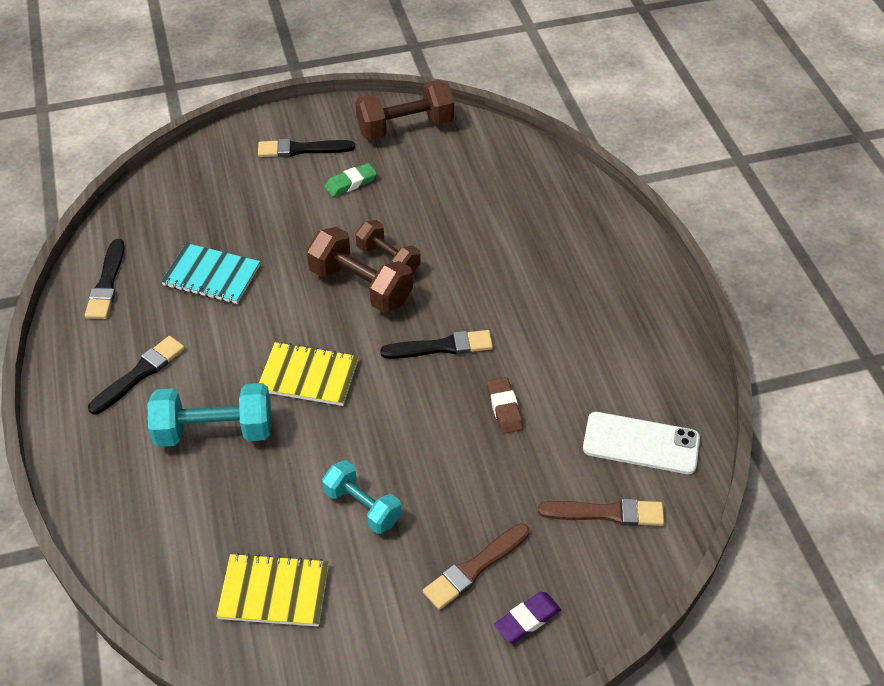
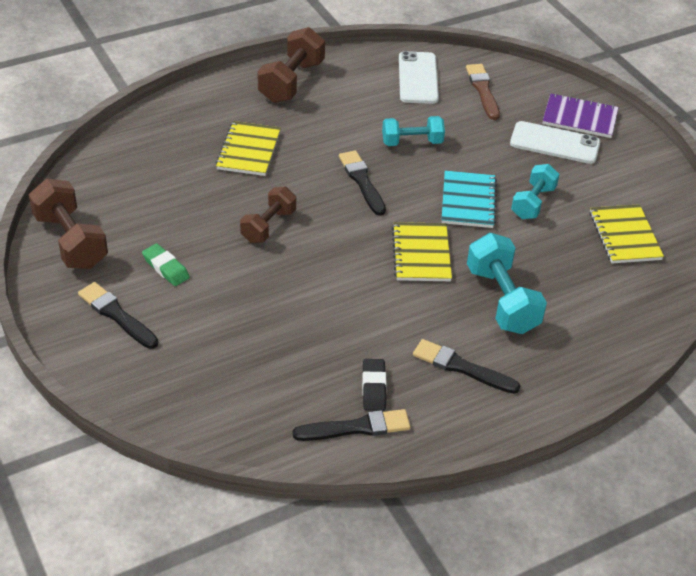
camera: 105 degrees left, 5 degrees down
turquoise notebook [161,243,260,304] -> turquoise notebook moved to [442,171,497,228]
black brush [258,139,355,157] -> black brush turned 150 degrees clockwise [78,282,158,349]
brown dumbbell [306,227,413,313] -> brown dumbbell moved to [257,27,325,103]
brown brush [423,523,529,610] -> white phone [510,121,600,164]
brown eraser [487,377,523,434] -> turquoise dumbbell [382,116,445,146]
purple eraser [494,592,561,643] -> purple notebook [543,93,619,138]
none -> yellow notebook [216,121,281,176]
none -> black eraser [362,359,386,411]

